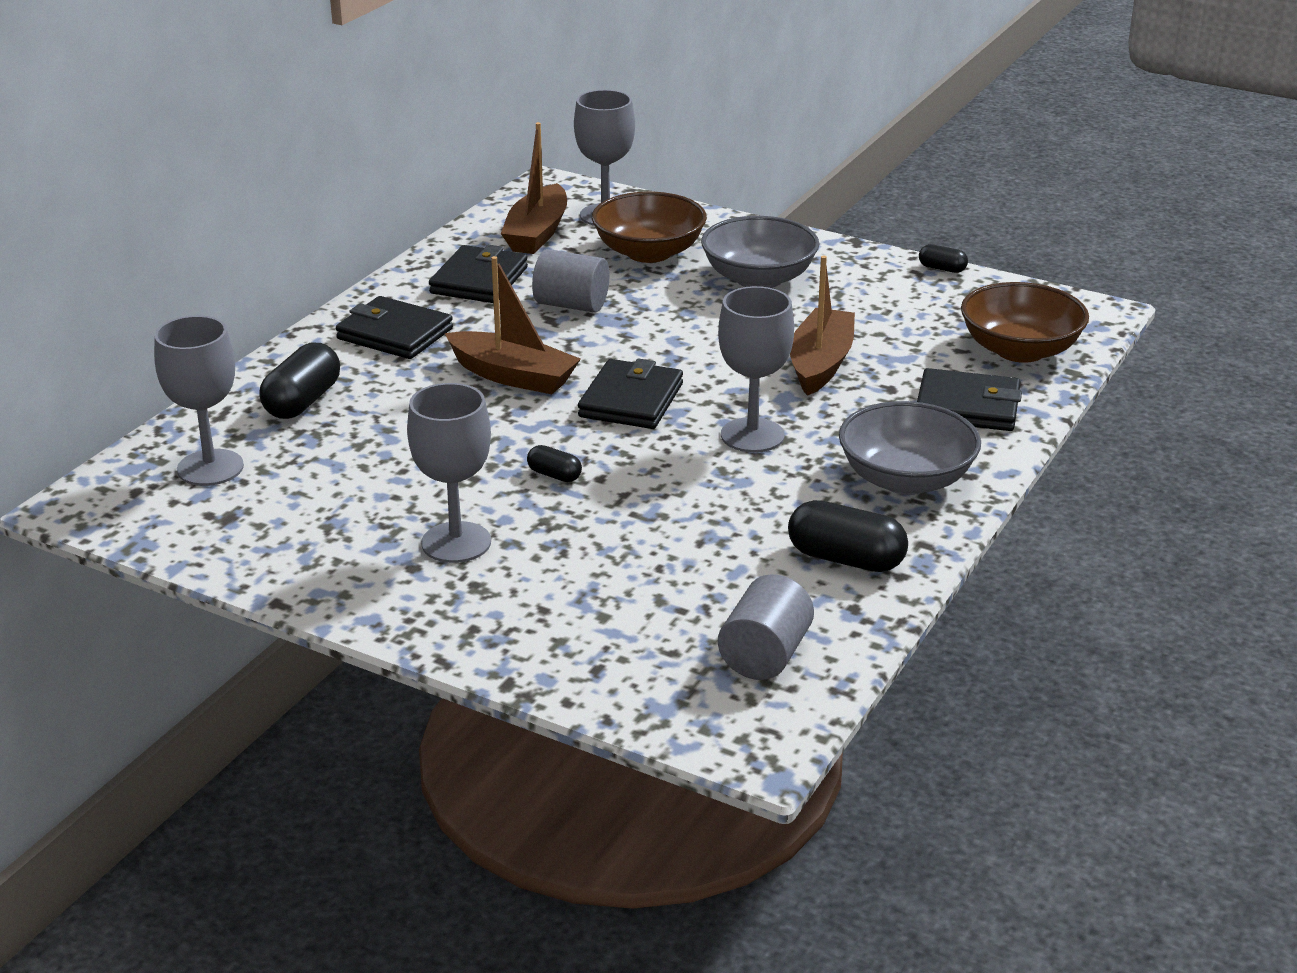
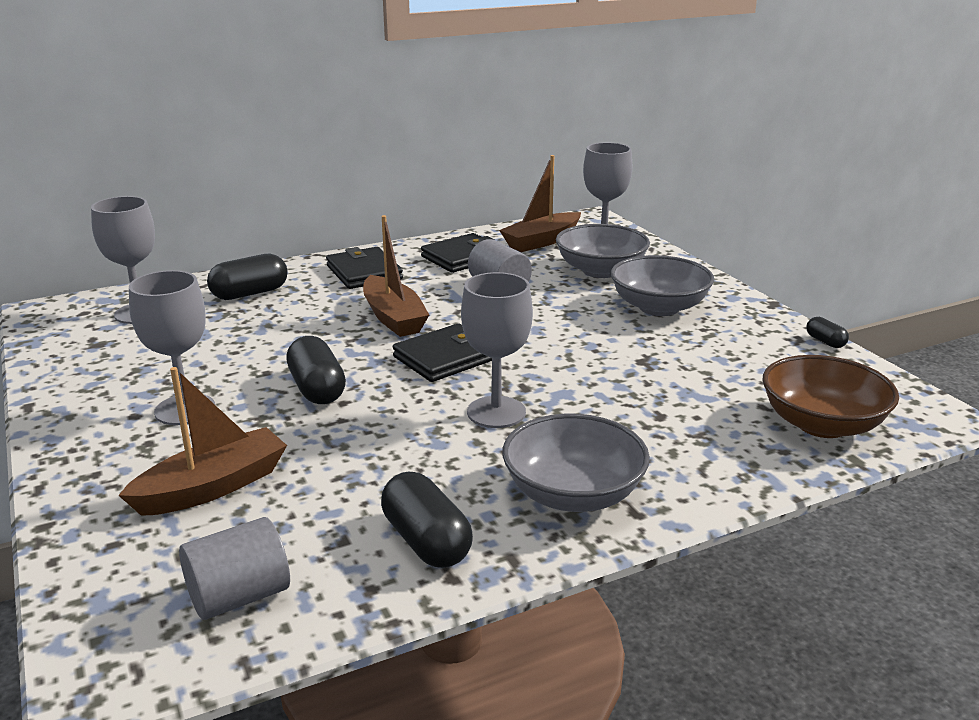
camera: 35 degrees right, 5 degrees down
black capsule [527,445,582,482] -> black capsule [286,336,346,404], size x1.90
brown bowl [592,192,707,263] -> grey bowl [556,224,650,278]
brown boat [790,256,855,396] -> brown boat moved to [118,367,287,516]
black wallet [917,368,1022,431] -> none

